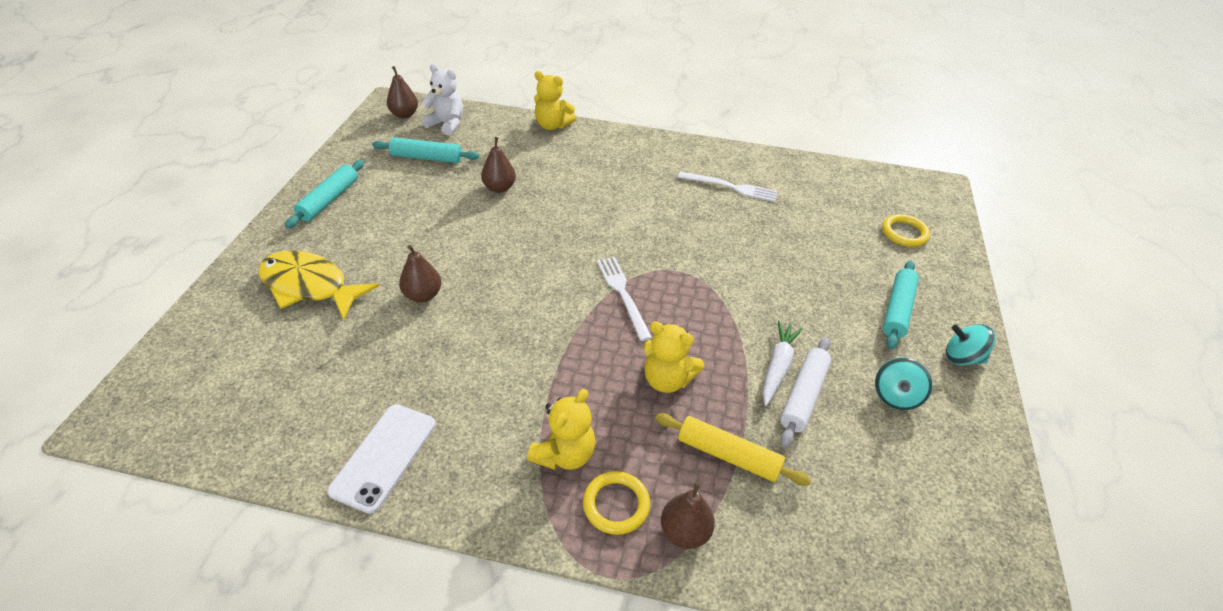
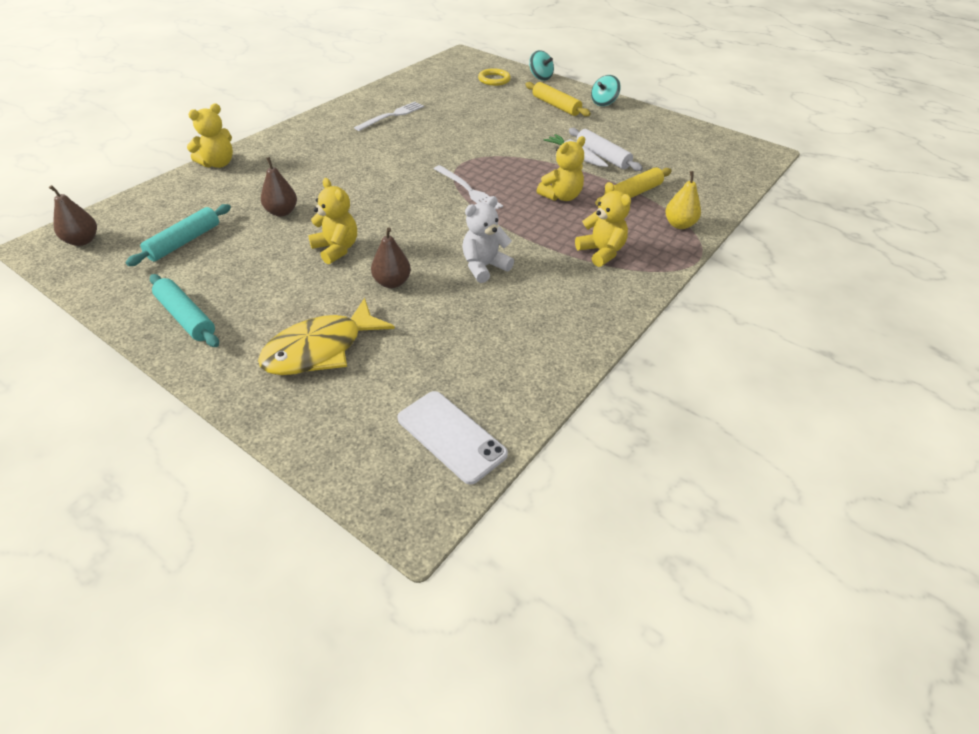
camera: 65 degrees left, 0 degrees up
white phone [327,404,436,514] -> white phone moved to [397,391,508,485]
white teddy bear [421,64,463,136] -> white teddy bear moved to [462,196,514,283]
yellow ring [583,471,650,535] -> none
white fork [597,257,652,341] -> white fork turned 135 degrees counterclockwise [434,165,503,210]
brown pear [661,481,715,549] -> yellow pear [665,171,701,229]
turquoise spinning top [875,357,933,410] -> turquoise spinning top moved to [529,50,554,81]
turquoise rolling pin [883,260,919,350] -> yellow rolling pin [525,82,591,117]
none -> yellow teddy bear [308,178,357,264]

